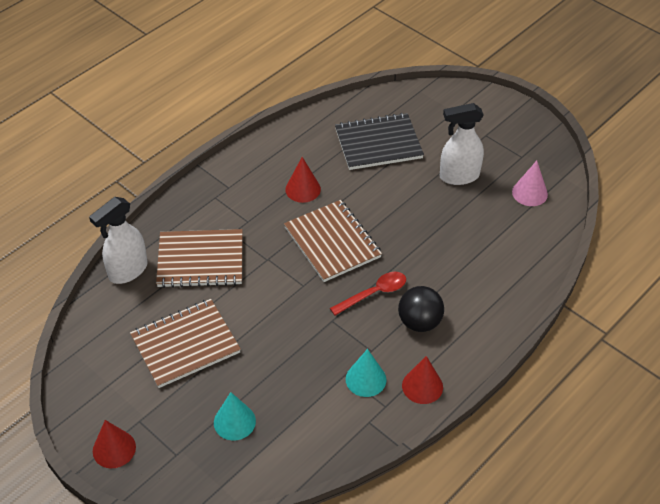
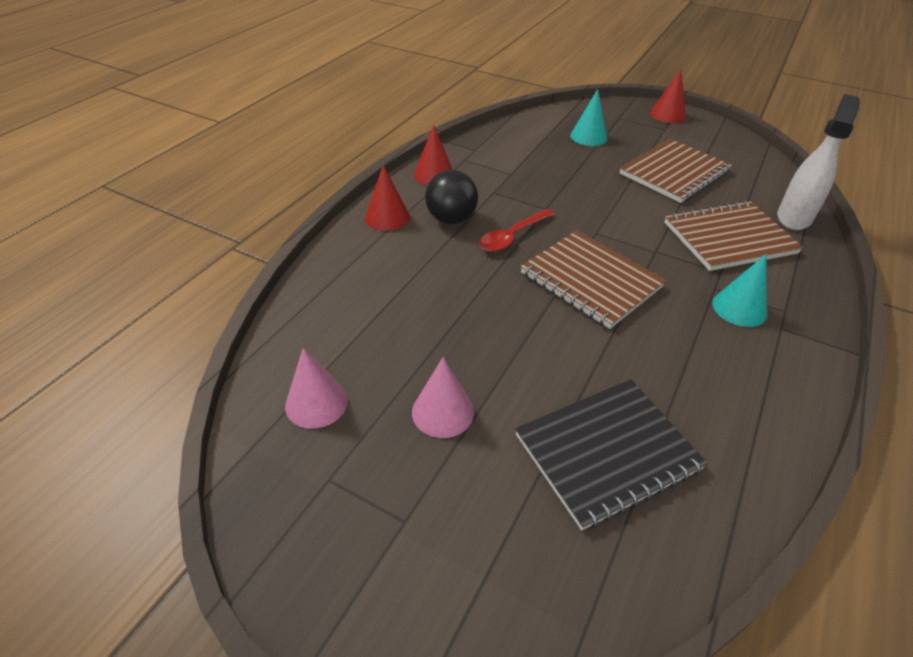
camera: 165 degrees right, 5 degrees down
red cone [285,157,321,203] -> red cone moved to [365,165,410,231]
turquoise cone [346,349,386,397] -> turquoise cone moved to [712,254,767,327]
white spray bottle [440,103,484,185] -> pink cone [412,357,474,438]

